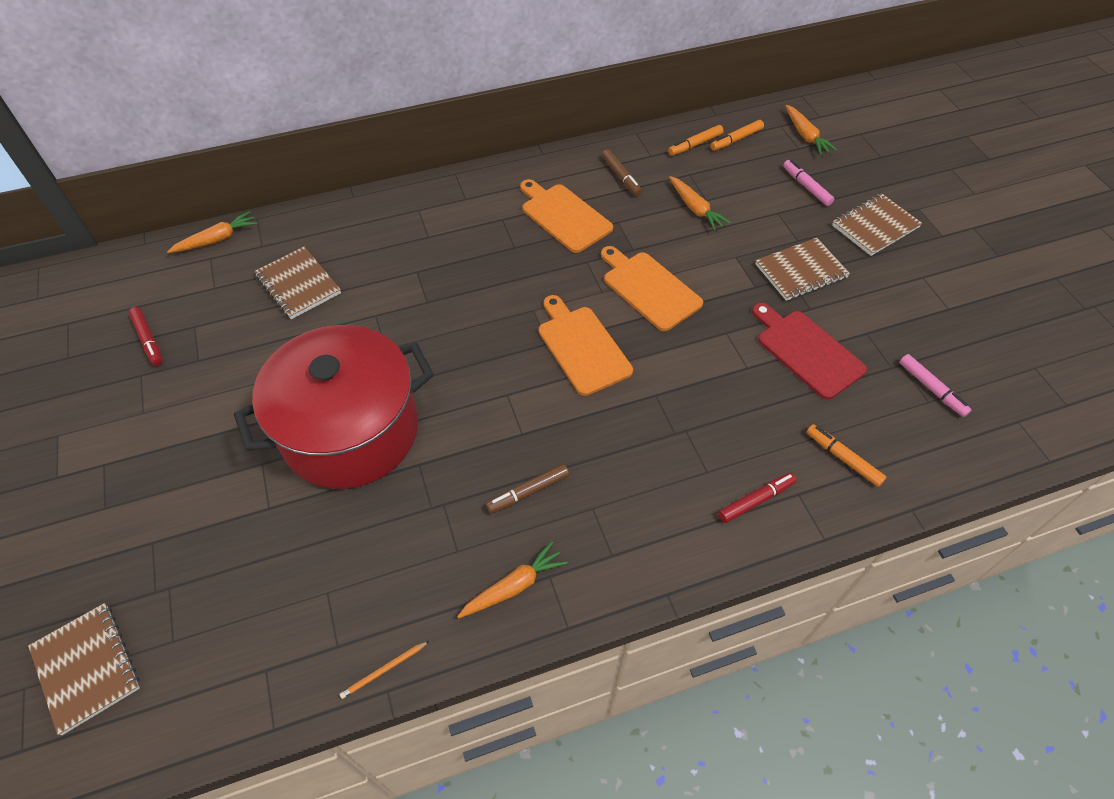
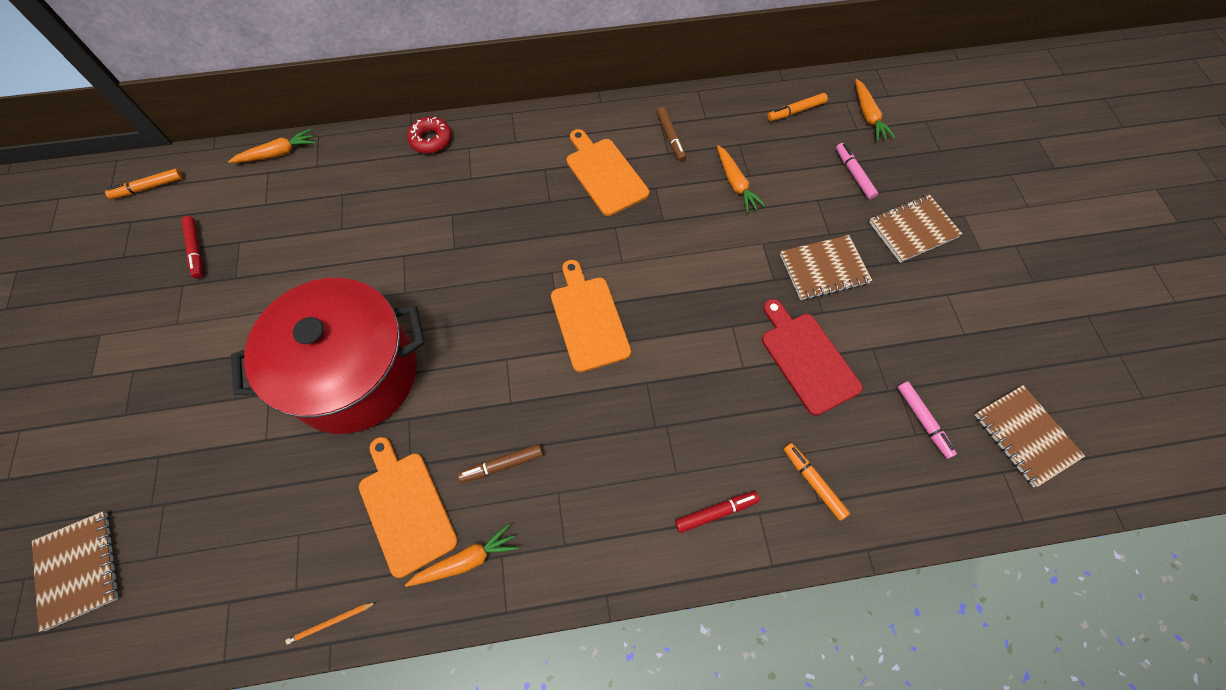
camera: 10 degrees right, 10 degrees up
brown notebook [254,247,341,319] -> brown notebook moved to [974,385,1085,487]
orange cutting board [601,246,703,331] -> orange cutting board moved to [359,437,458,578]
orange marker [668,125,724,156] -> orange marker moved to [105,168,183,199]
none -> red donut [407,117,452,154]

